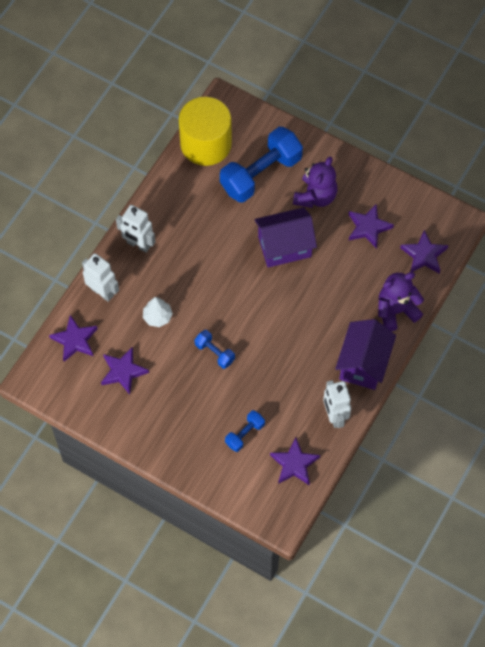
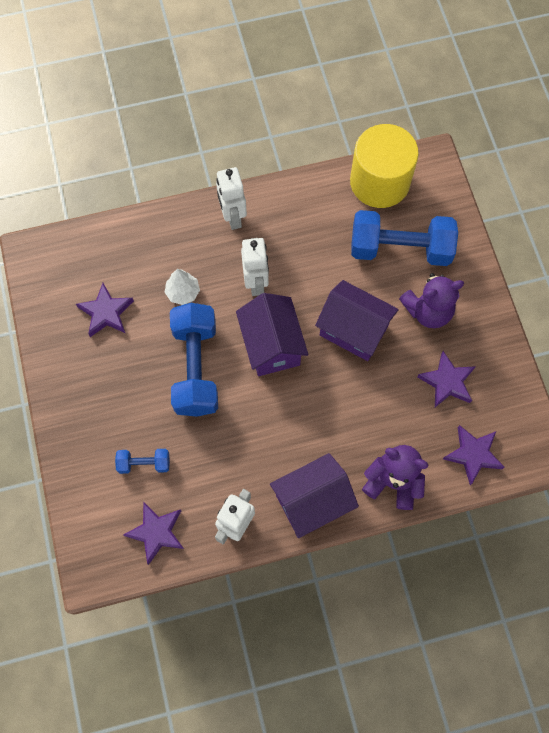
camera: 45 degrees right, 5 degrees up
purple star [49,315,98,362] -> none
white robot [82,253,119,302] -> white robot moved to [241,238,269,296]
blue dumbbell [194,330,235,369] -> blue dumbbell [170,303,218,417], size x2.11
none -> purple house [236,293,308,376]

